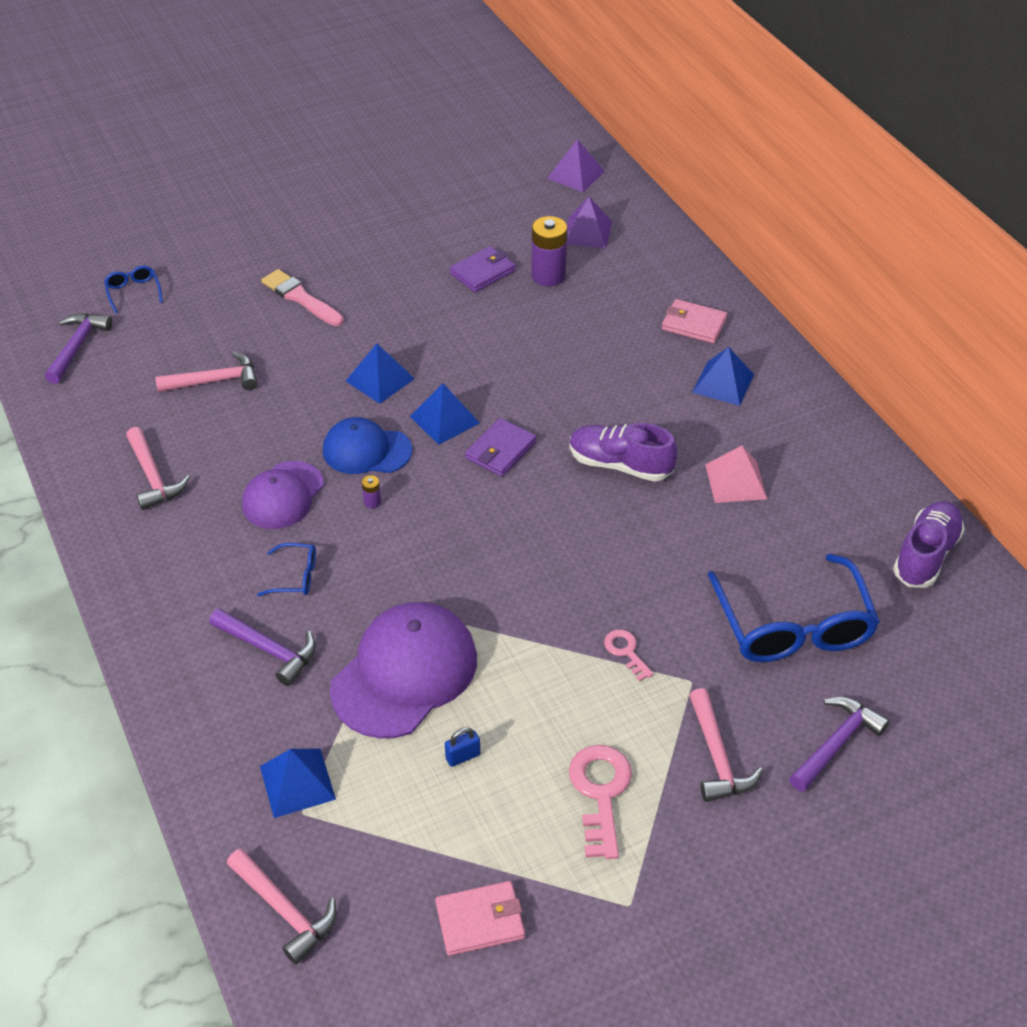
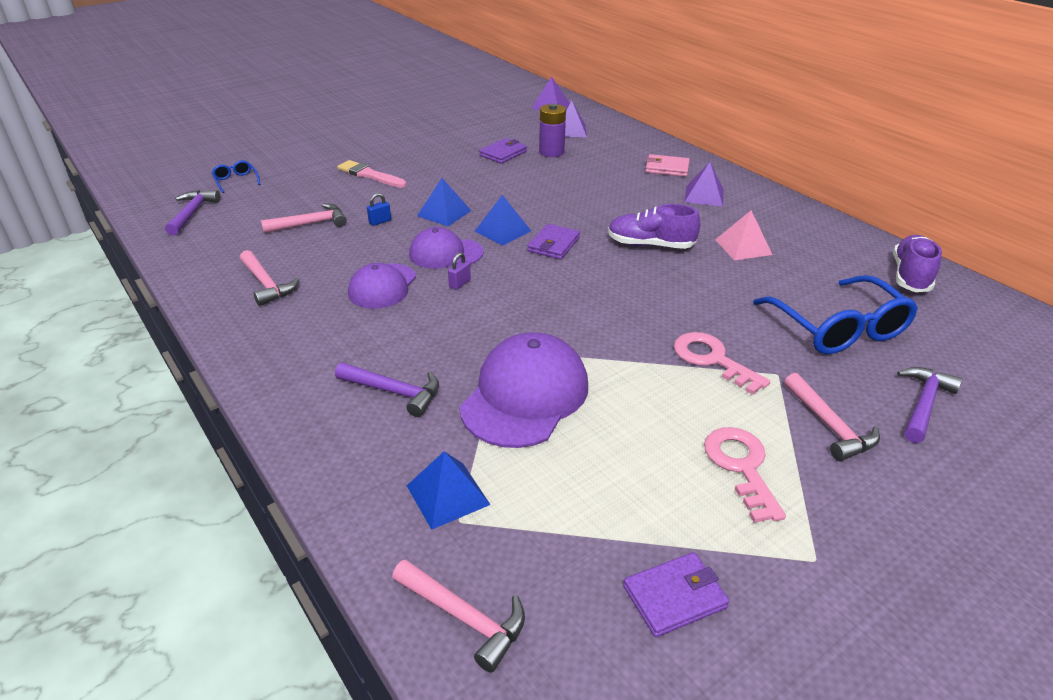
camera: 10 degrees left, 10 degrees down
blue glasses [257,543,316,596] -> none
blue cap [323,417,412,474] -> purple cap [409,227,484,269]
purple battery [362,475,381,508] -> purple padlock [448,252,471,290]
pink wallet [435,881,525,956] -> purple wallet [623,552,730,637]
blue padlock [445,727,480,767] -> blue padlock moved to [367,193,391,226]
pink key [604,629,653,682] -> pink key [674,332,770,395], size x1.80
blue pyramid [692,347,754,406] -> purple pyramid [684,162,724,207]

